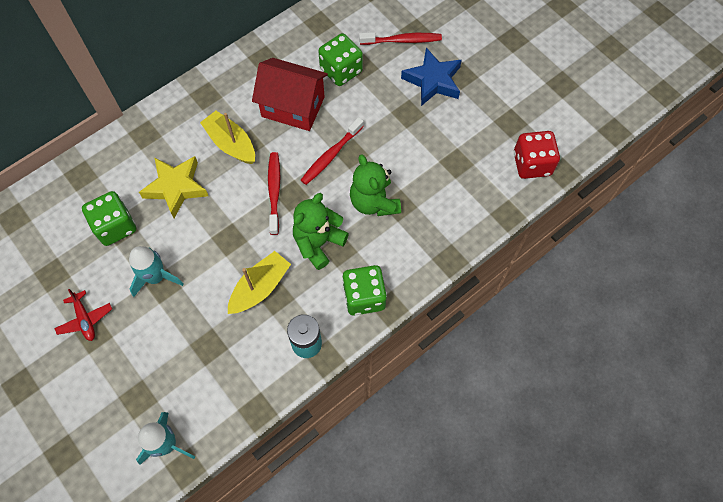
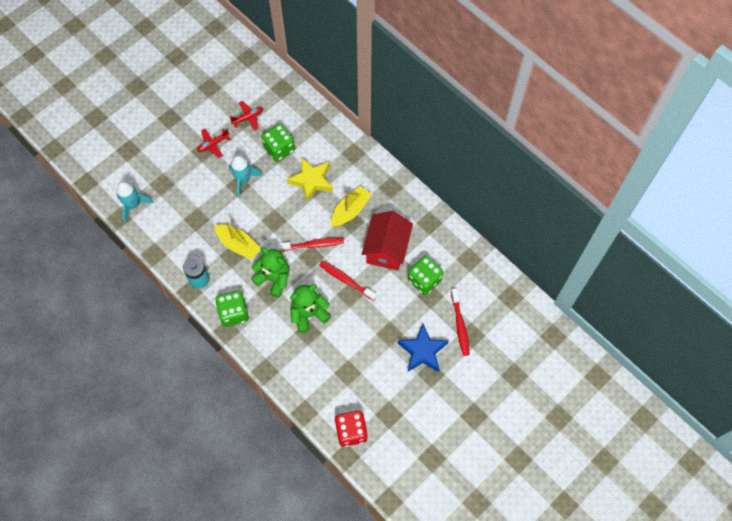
camera: 85 degrees right, 0 degrees up
none -> red plane [230,101,263,131]

